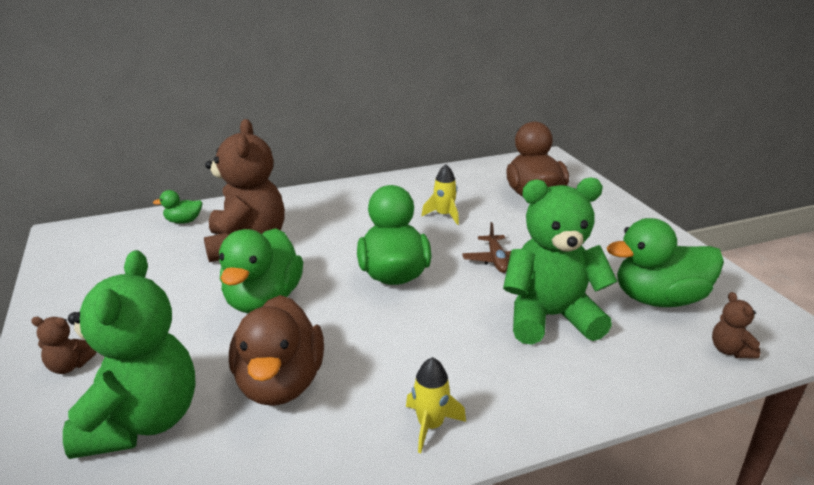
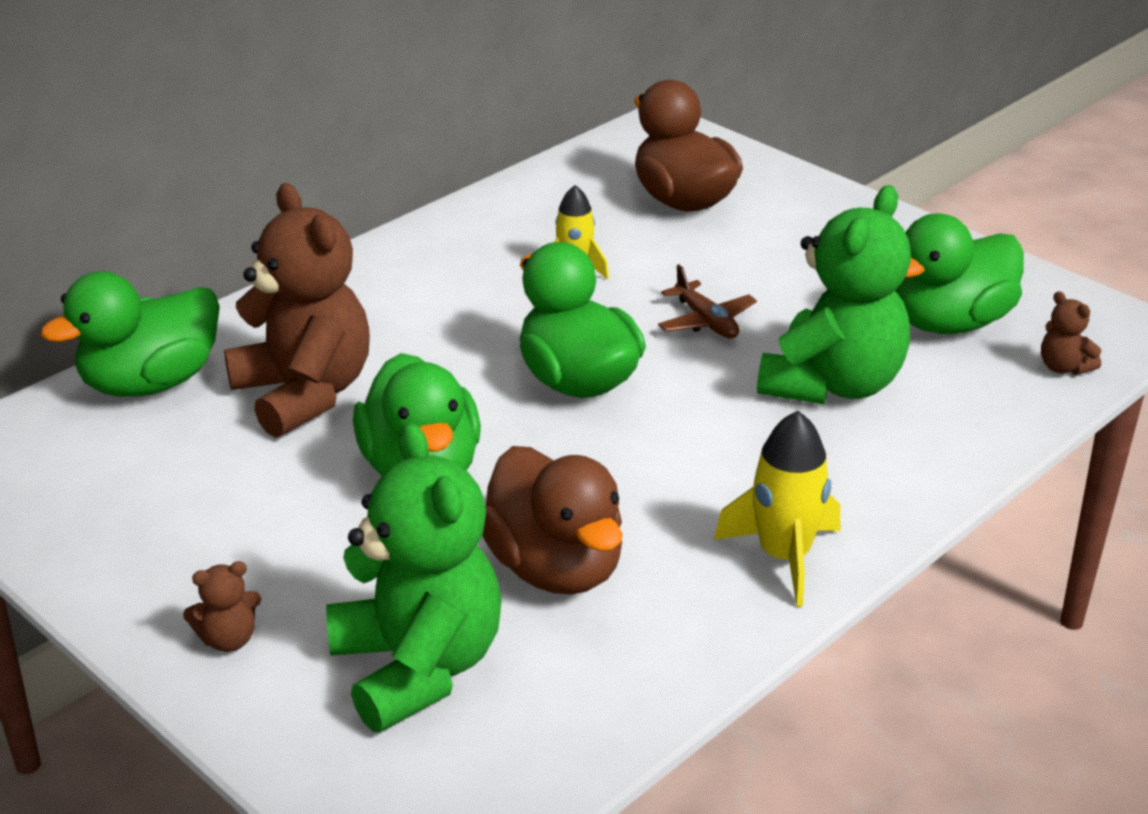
camera: 25 degrees left, 5 degrees up
green duck [153,190,202,224] -> green duck [40,271,220,397], size x2.14
yellow rocket [406,357,466,453] -> yellow rocket [714,411,840,607], size x1.52
green teddy bear [503,177,617,345] -> green teddy bear turned 150 degrees clockwise [757,185,911,405]

